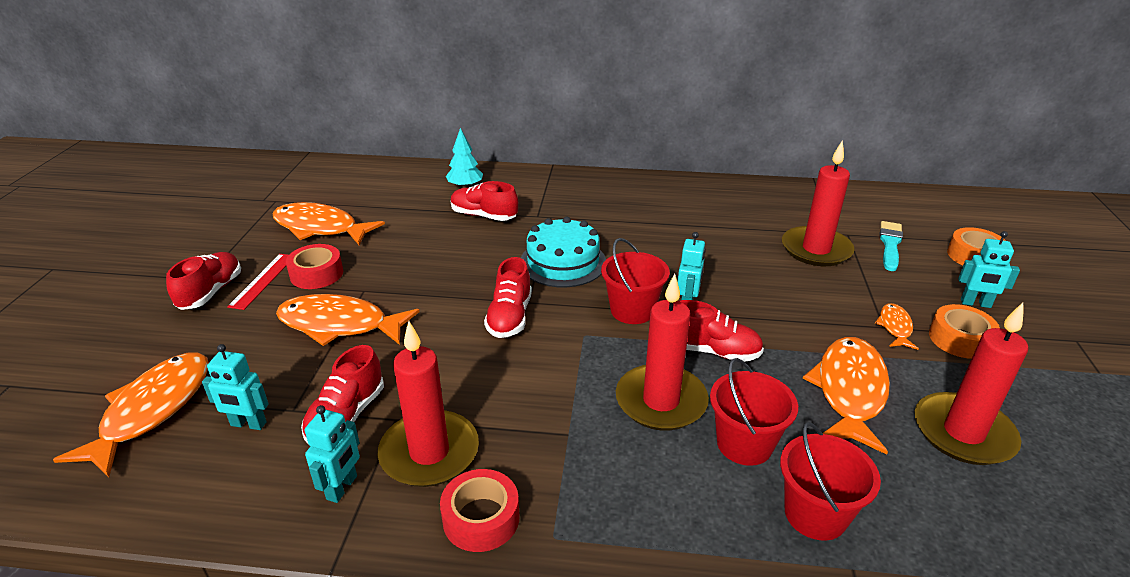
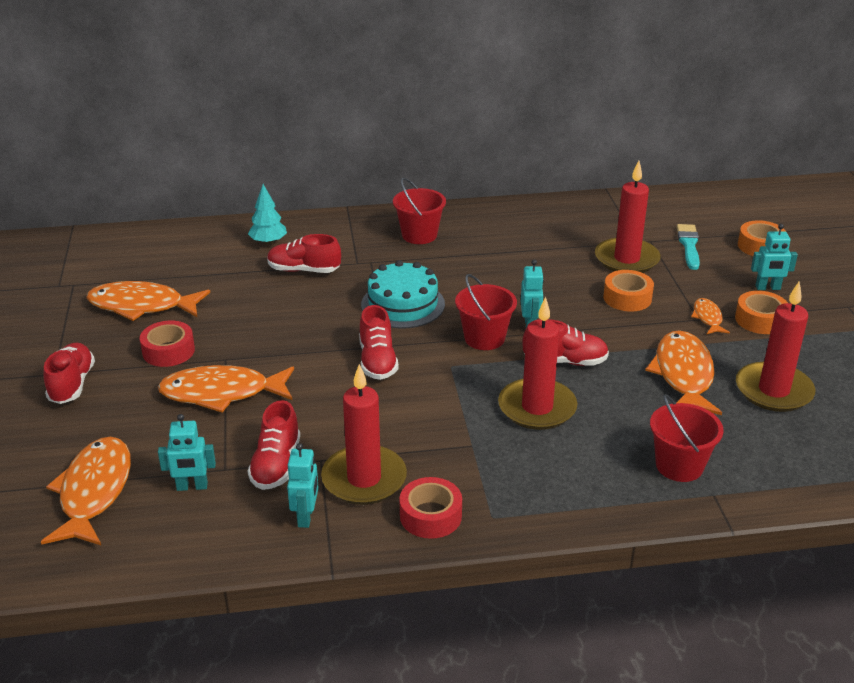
camera: 15 degrees left, 0 degrees up
red ruler [227,254,288,310] -> none
red bucket [710,358,798,466] -> red bucket moved to [393,177,446,244]
none -> orange tape [603,270,654,312]

